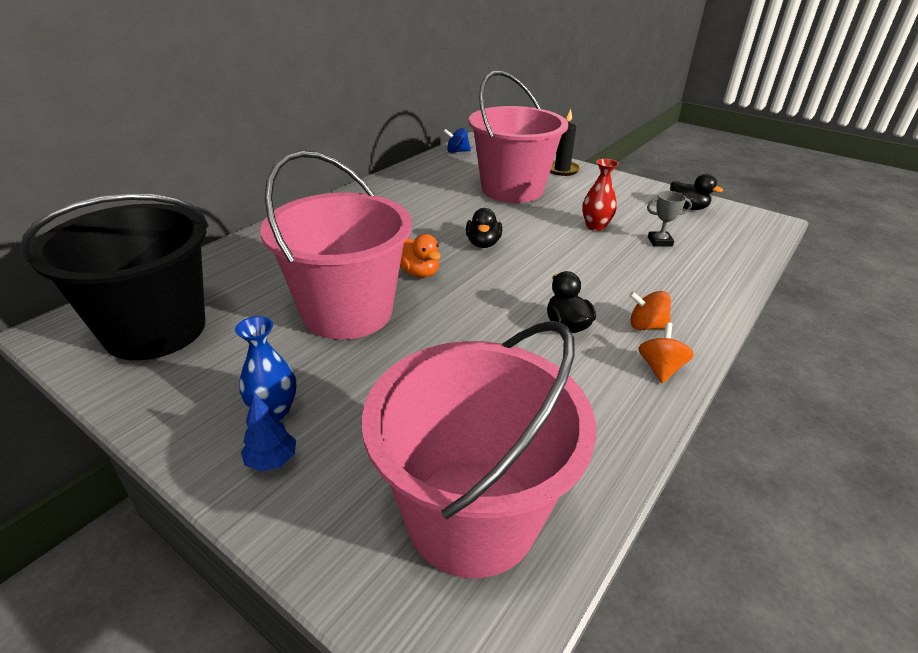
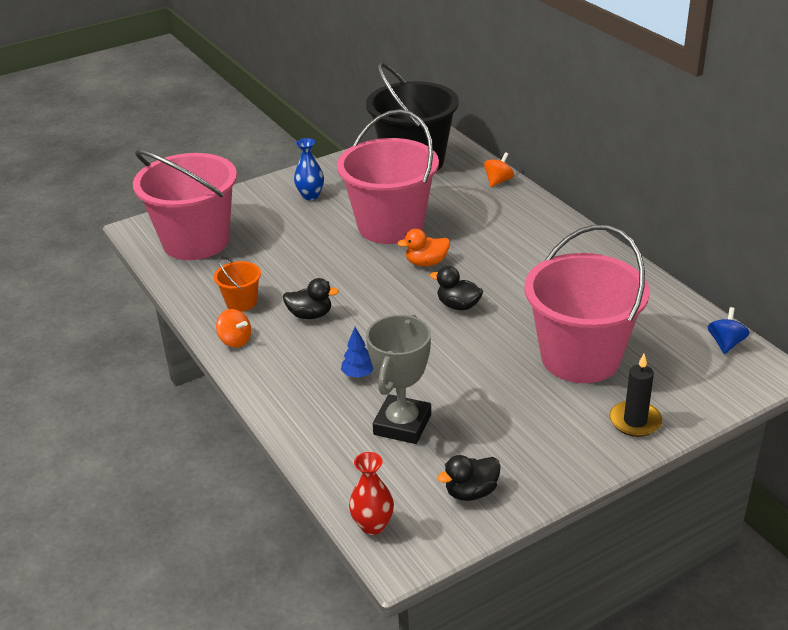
camera: 115 degrees right, 0 degrees up
blue tree [241,393,296,472] -> blue tree moved to [341,327,374,378]
red vase [582,159,619,231] -> red vase moved to [349,452,394,535]
orange spinning top [629,291,671,330] -> orange spinning top moved to [484,152,514,187]
grey trophy [647,191,692,247] -> grey trophy [366,315,431,444], size x2.03
none -> orange bucket [214,256,261,312]

